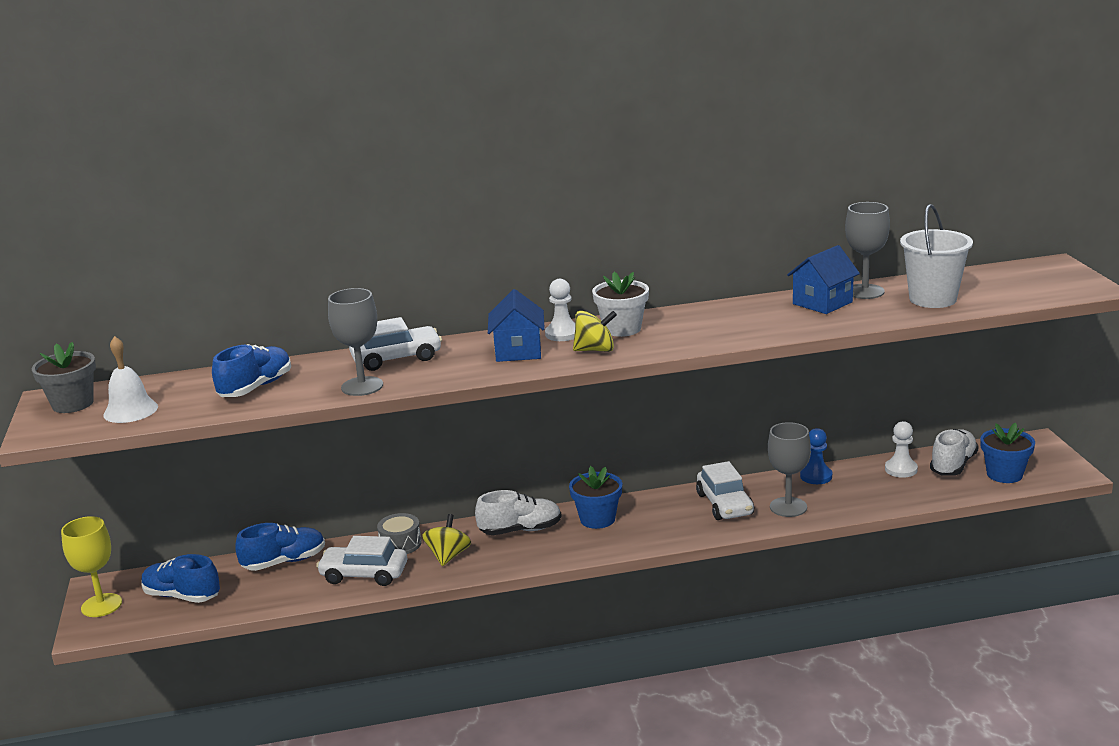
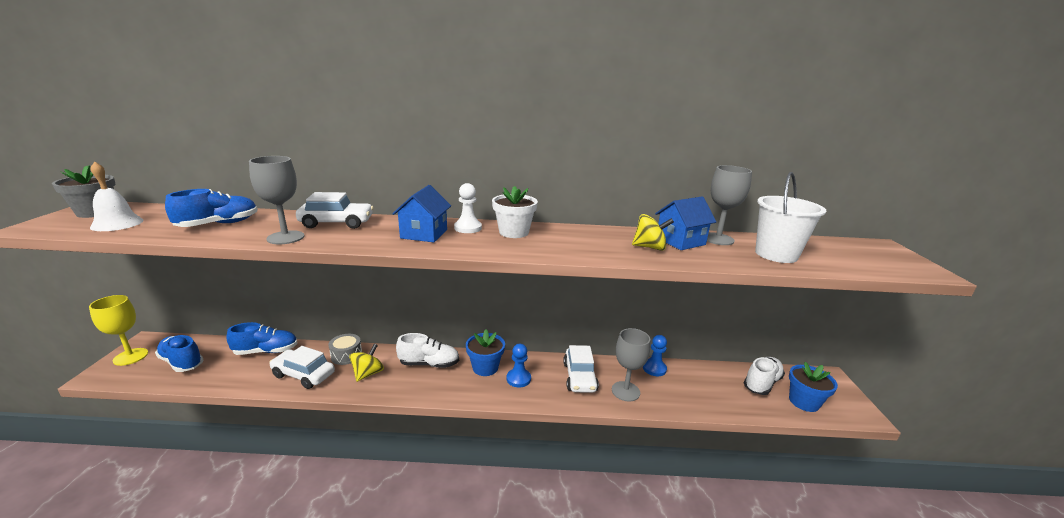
camera: 10 degrees right, 0 degrees up
yellow spinning top [573,311,617,352] -> yellow spinning top moved to [632,214,674,251]
white pawn [885,421,918,478] -> none
none -> blue pawn [507,344,531,387]

